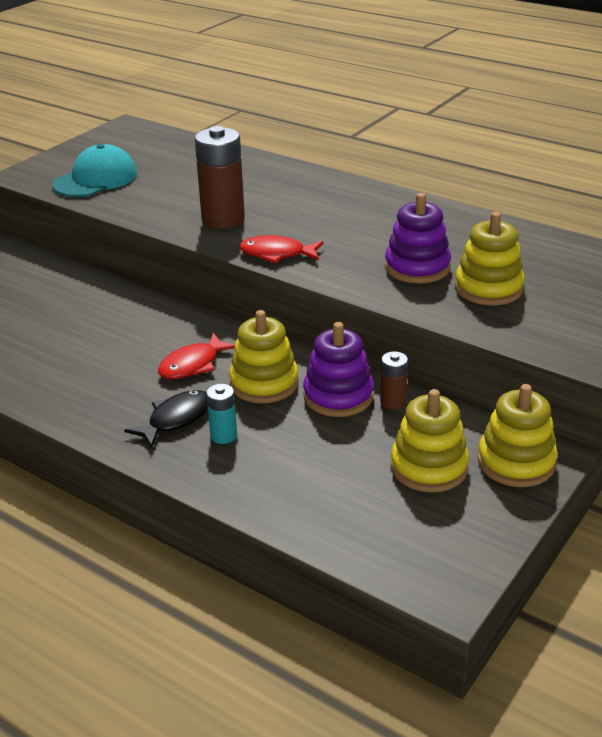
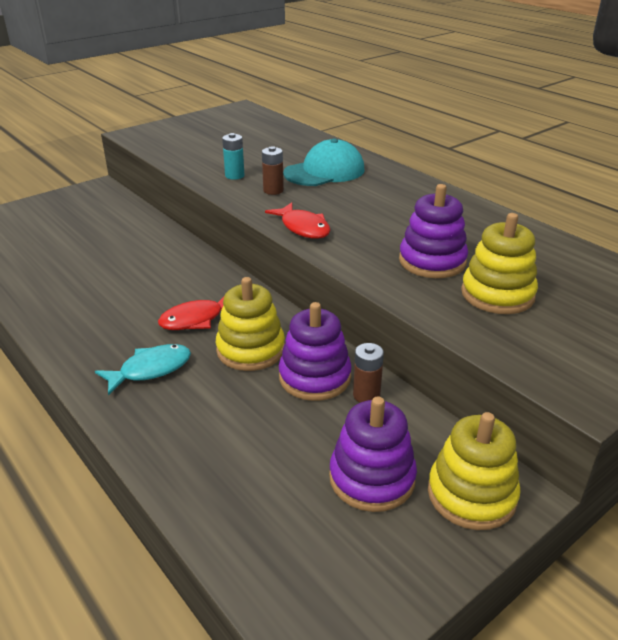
camera: 15 degrees right, 0 degrees up
turquoise cap [52,144,137,197] -> turquoise cap moved to [283,139,364,186]
black fish [124,390,208,448] -> turquoise fish [95,344,191,396]
brown battery [195,126,245,229] -> brown battery [262,146,284,195], size x0.51
turquoise battery [206,384,237,444] -> turquoise battery moved to [222,133,245,180]
red fish [239,235,324,263] -> red fish turned 150 degrees counterclockwise [265,203,331,239]
yellow stacking toy [390,389,469,493] -> purple stacking toy [329,397,417,512]

